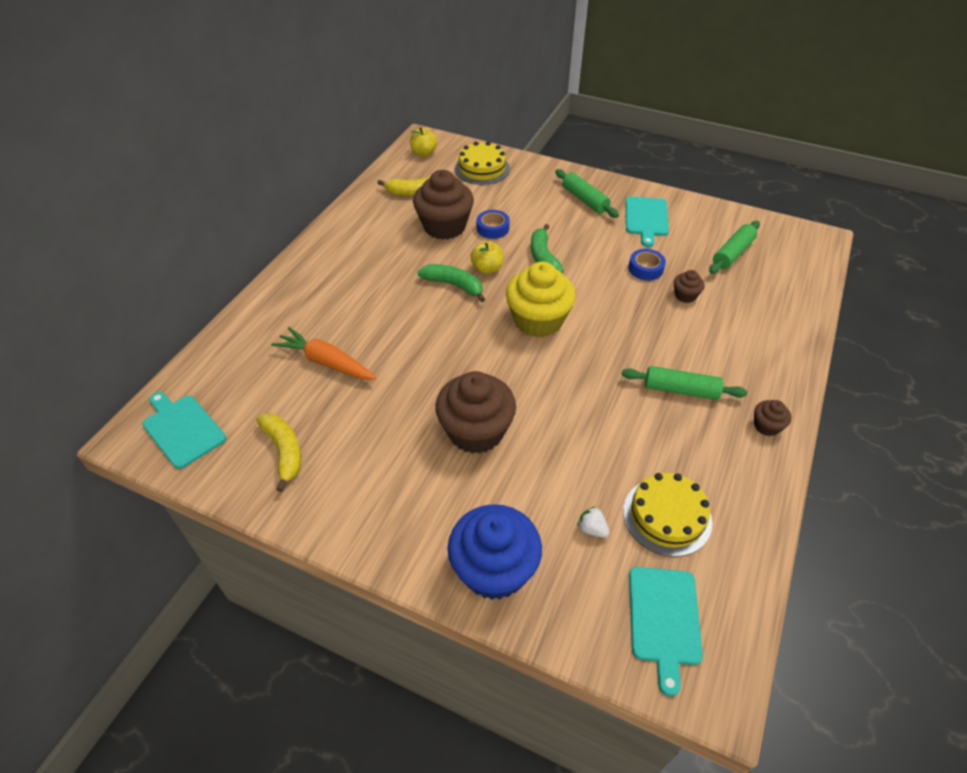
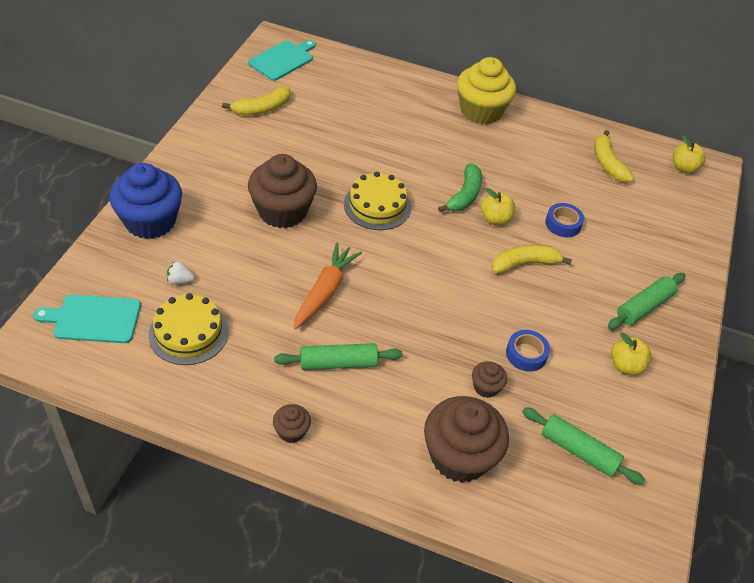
camera: 80 degrees right, 0 degrees up
orange carrot [271,327,376,380] -> orange carrot moved to [294,243,362,329]
brown cupcake [413,170,474,240] -> brown cupcake moved to [424,396,509,483]
yellow cake [455,141,510,185] -> yellow cake moved to [344,172,411,230]
yellow cupcake [506,261,576,338] -> yellow cupcake moved to [457,57,516,124]
green banana [531,224,564,273] -> yellow banana [492,245,572,274]
white strawberry [578,507,609,538] -> white strawberry turned 120 degrees counterclockwise [167,261,195,285]
green rolling pin [621,366,747,400] -> green rolling pin turned 75 degrees clockwise [274,343,403,370]
turquoise cutting board [626,196,669,247] -> yellow apple [611,332,651,375]

